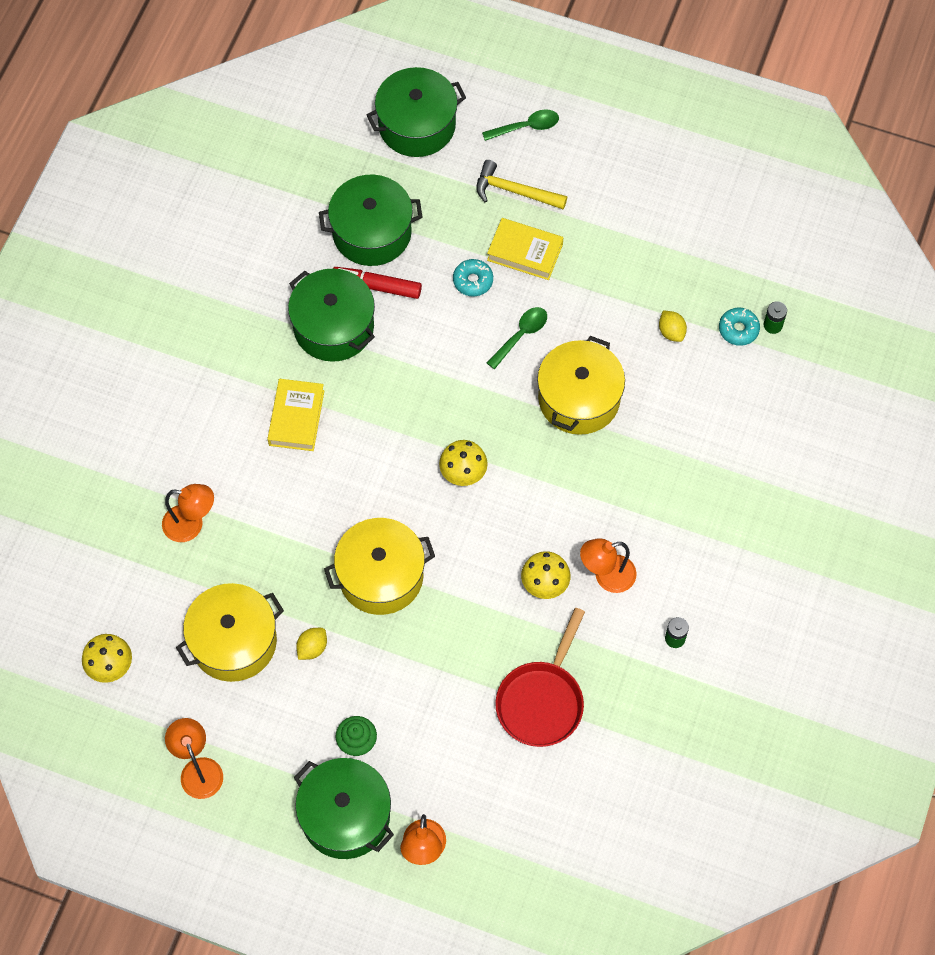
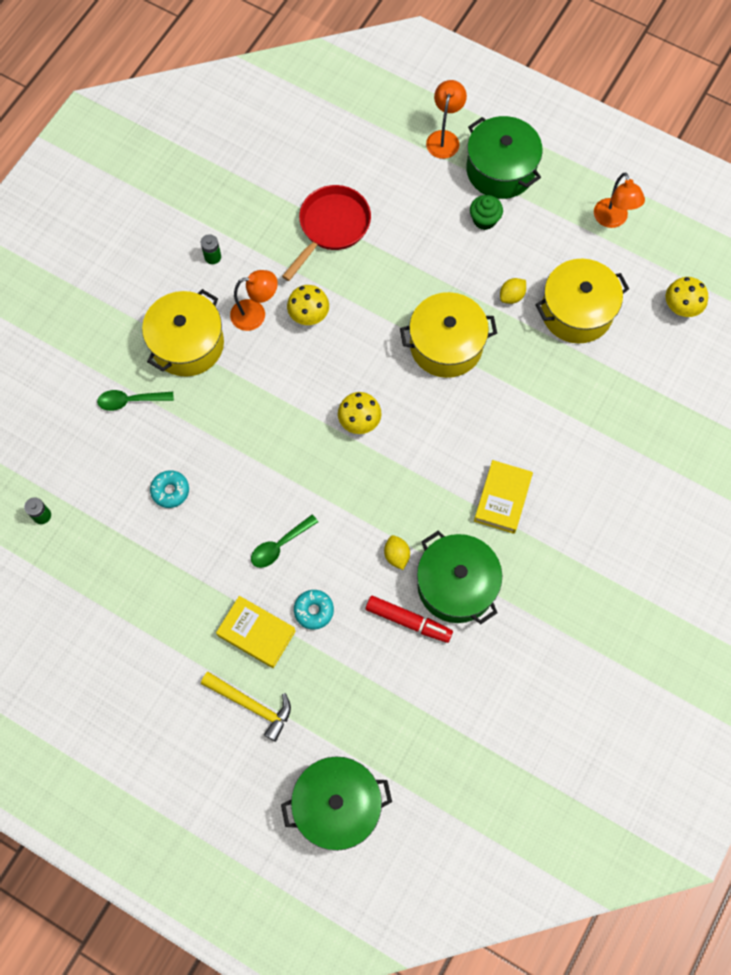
camera: 170 degrees left, 5 degrees up
orange lamp [162,484,214,542] -> none
green pot [319,175,423,266] -> none
green spoon [482,109,559,141] -> green spoon moved to [97,390,174,411]
yellow pot [537,336,625,435] -> yellow pot moved to [142,289,224,377]
yellow lemon [659,311,687,342] -> yellow lemon moved to [384,535,410,570]
turquoise donut [719,308,760,346] -> turquoise donut moved to [150,470,189,508]

